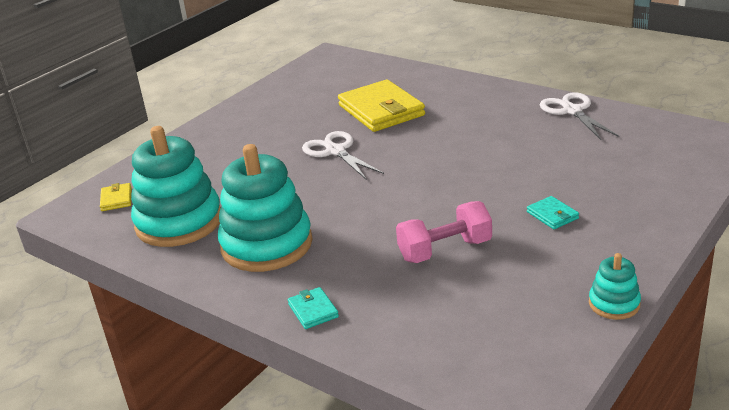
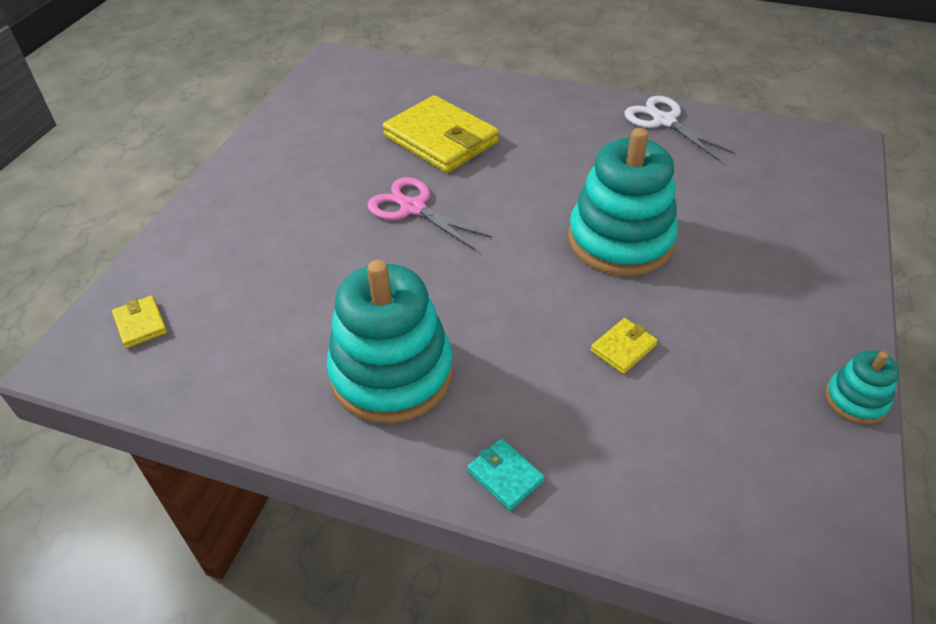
camera: 20 degrees left, 15 degrees up
turquoise stacking toy [131,126,221,247] -> turquoise stacking toy moved to [568,128,678,276]
white scissors [302,131,384,180] -> pink scissors [367,177,492,250]
pink dumbbell [396,201,492,263] -> yellow wallet [590,318,658,374]
turquoise wallet [527,196,579,229] -> none

